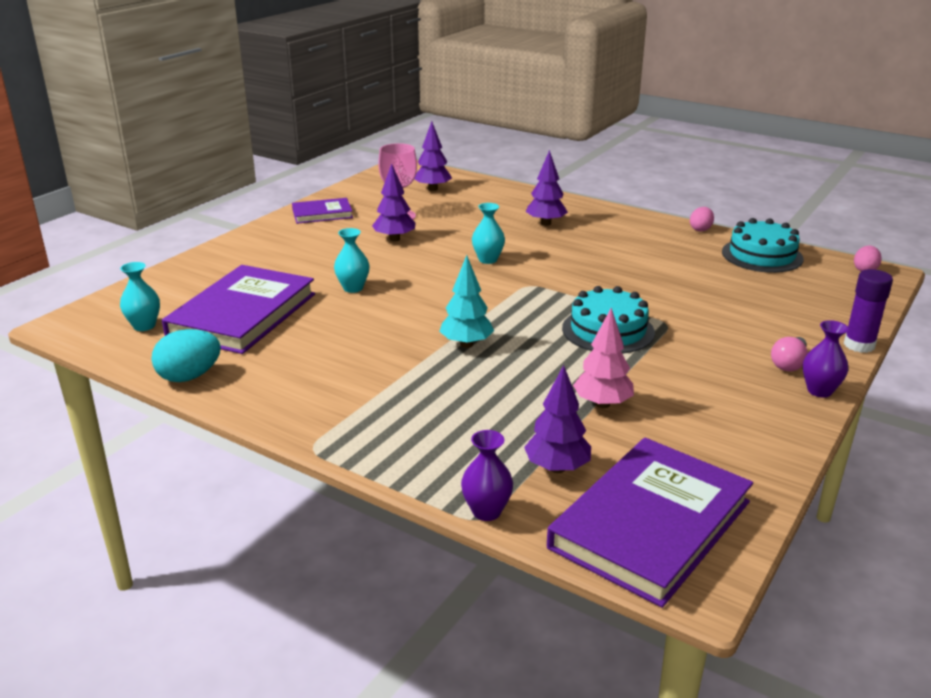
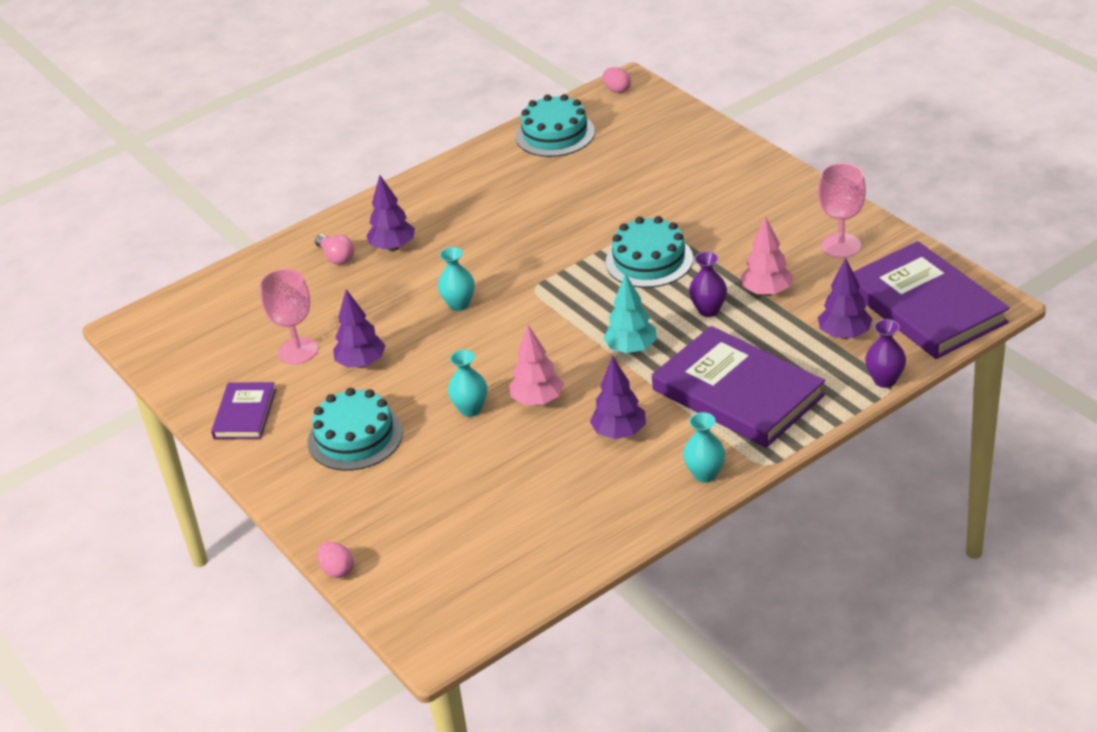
camera: 65 degrees left, 10 degrees up
turquoise vase [120,262,160,331] -> turquoise vase moved to [683,412,725,483]
turquoise egg [151,329,221,382] -> none
purple book [162,265,315,354] -> purple book moved to [652,326,825,448]
purple tree [415,121,452,191] -> purple tree moved to [590,356,646,439]
pink egg [690,207,714,232] -> pink egg moved to [317,542,354,578]
pink light bulb [771,337,808,371] -> pink light bulb moved to [315,234,354,265]
purple vase [803,320,849,398] -> purple vase moved to [689,251,727,317]
purple glue stick [844,269,893,353] -> none
none -> turquoise cake [308,388,403,471]
none -> pink tree [509,325,564,405]
none -> pink goblet [818,163,866,258]

